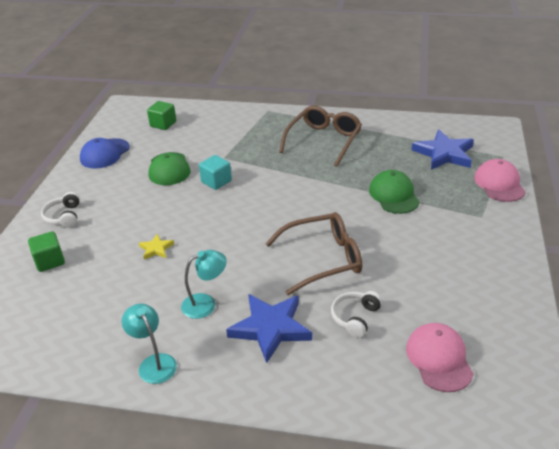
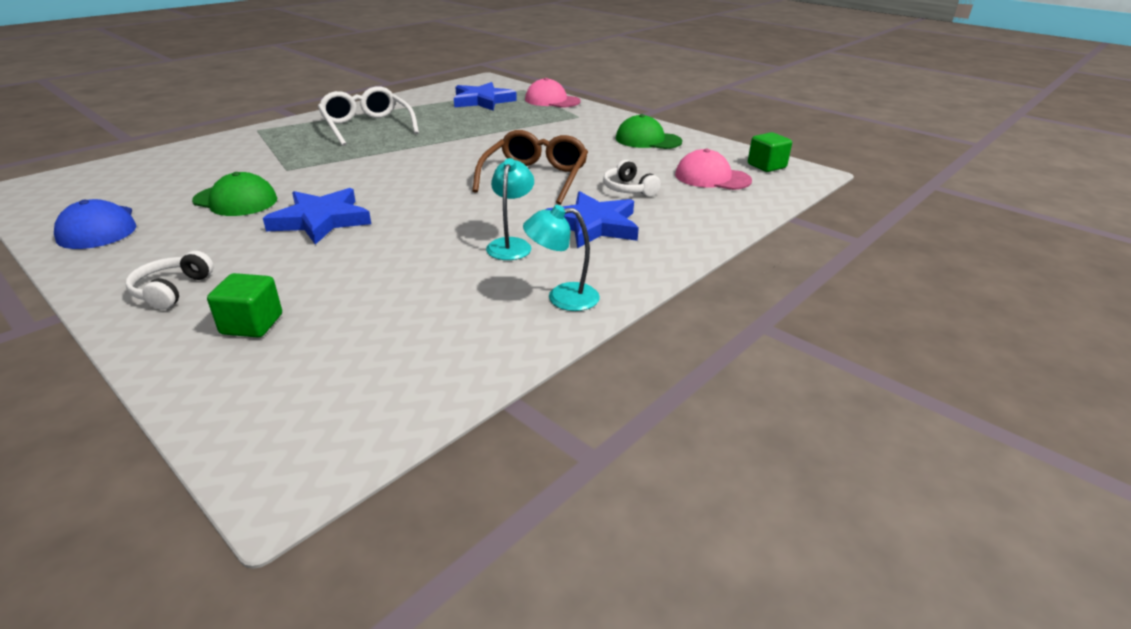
camera: 60 degrees left, 5 degrees down
white headphones [41,192,80,228] -> white headphones turned 75 degrees clockwise [126,251,213,310]
yellow star [139,234,174,260] -> none
green cube [147,101,176,130] -> green cube moved to [748,132,792,172]
turquoise cube [199,155,232,190] -> none
brown glasses [279,106,362,167] -> white glasses [318,86,419,146]
green cap [369,170,420,214] -> green cap moved to [616,114,682,149]
none -> blue star [263,188,371,245]

